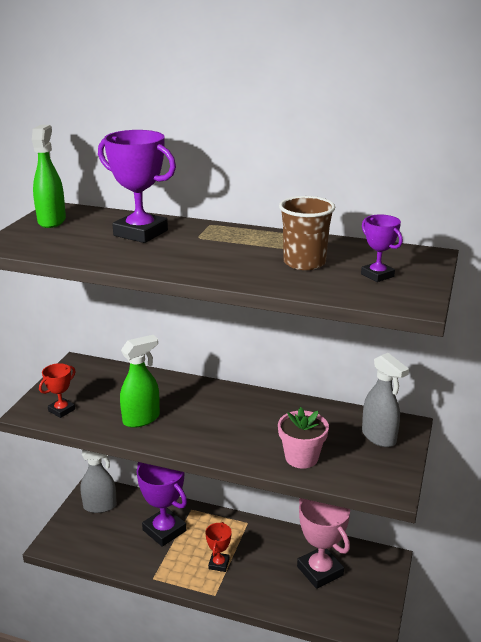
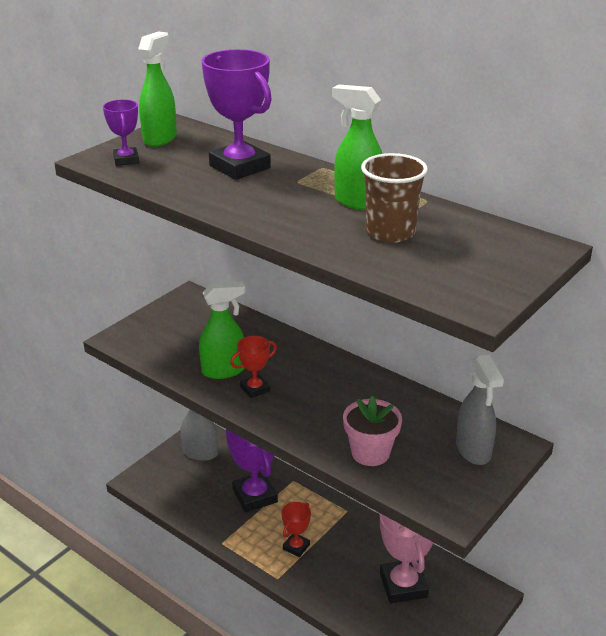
camera: 20 degrees right, 5 degrees up
red trophy [39,363,76,418] -> red trophy moved to [230,336,277,398]
purple trophy [361,215,403,282] -> purple trophy moved to [103,99,139,166]
none -> green spray bottle [332,84,383,210]

